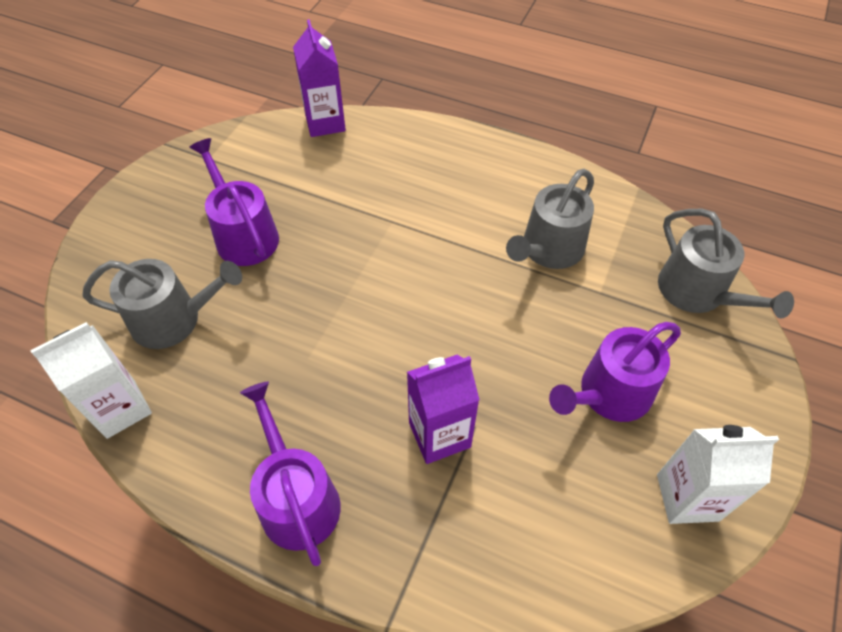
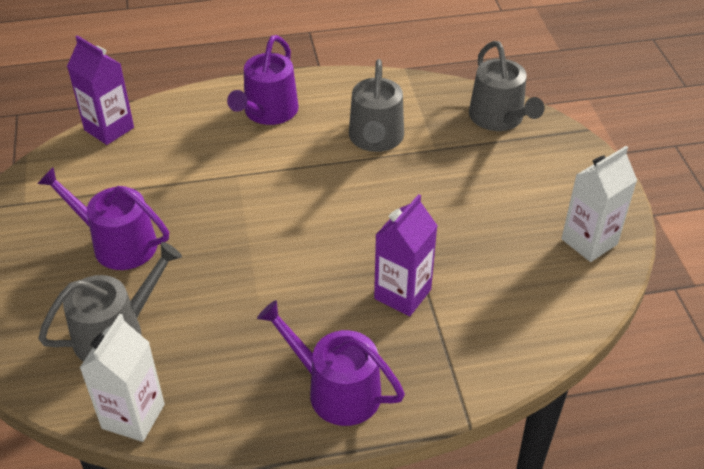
camera: 35 degrees left, 10 degrees down
purple watering can [549,322,681,422] -> purple watering can moved to [227,35,298,125]
grey watering can [658,209,794,318] -> grey watering can turned 45 degrees clockwise [469,41,545,131]

